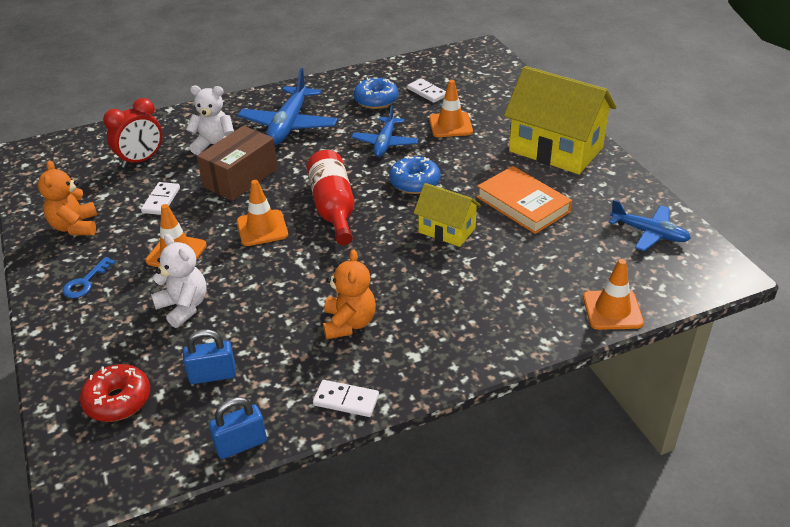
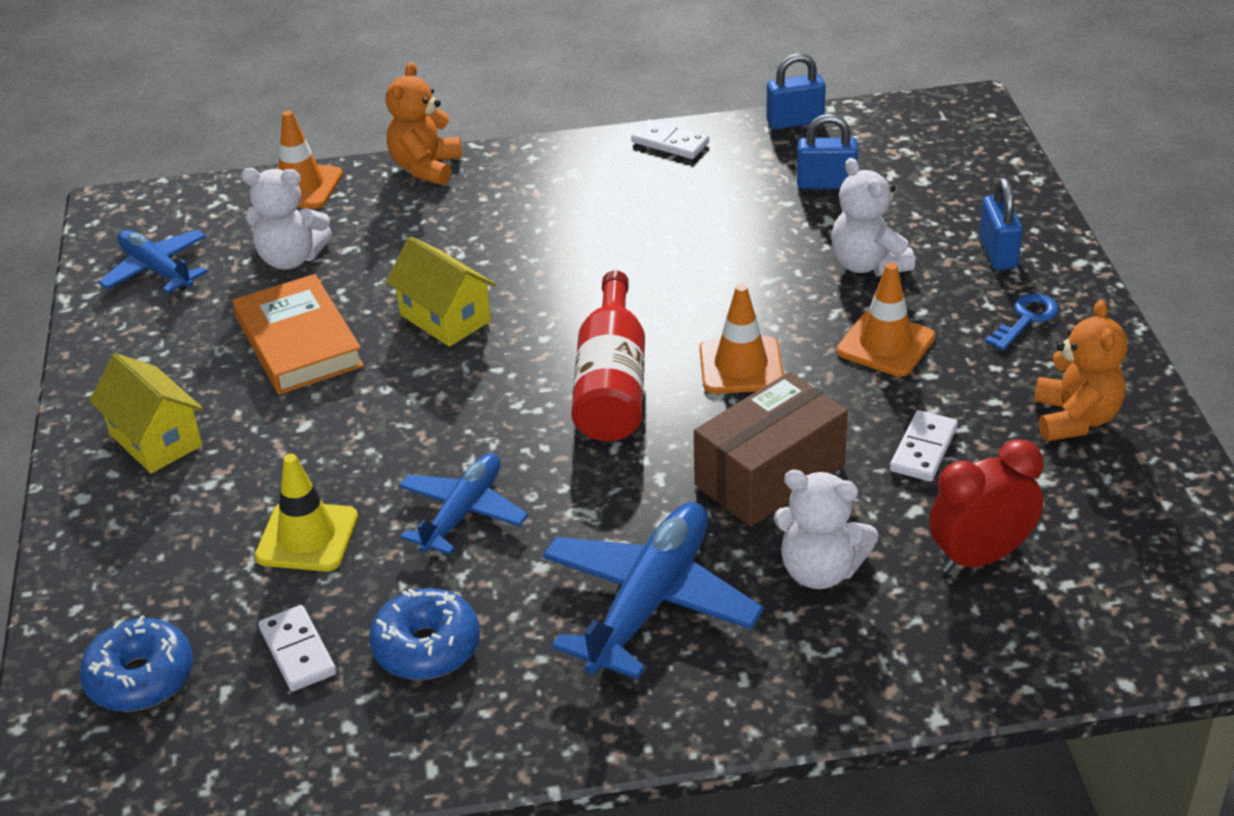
camera: 165 degrees left, 0 degrees up
red donut [80,364,150,422] -> none
orange teddy bear [323,249,376,340] -> orange teddy bear moved to [386,62,462,185]
blue donut [389,156,441,194] -> blue donut moved to [79,615,193,712]
orange traffic cone [429,80,473,137] -> yellow traffic cone [255,454,358,571]
yellow house [504,66,617,174] -> yellow house [89,353,203,473], size x0.54
none -> white teddy bear [241,168,332,270]
none -> blue padlock [979,178,1023,270]

